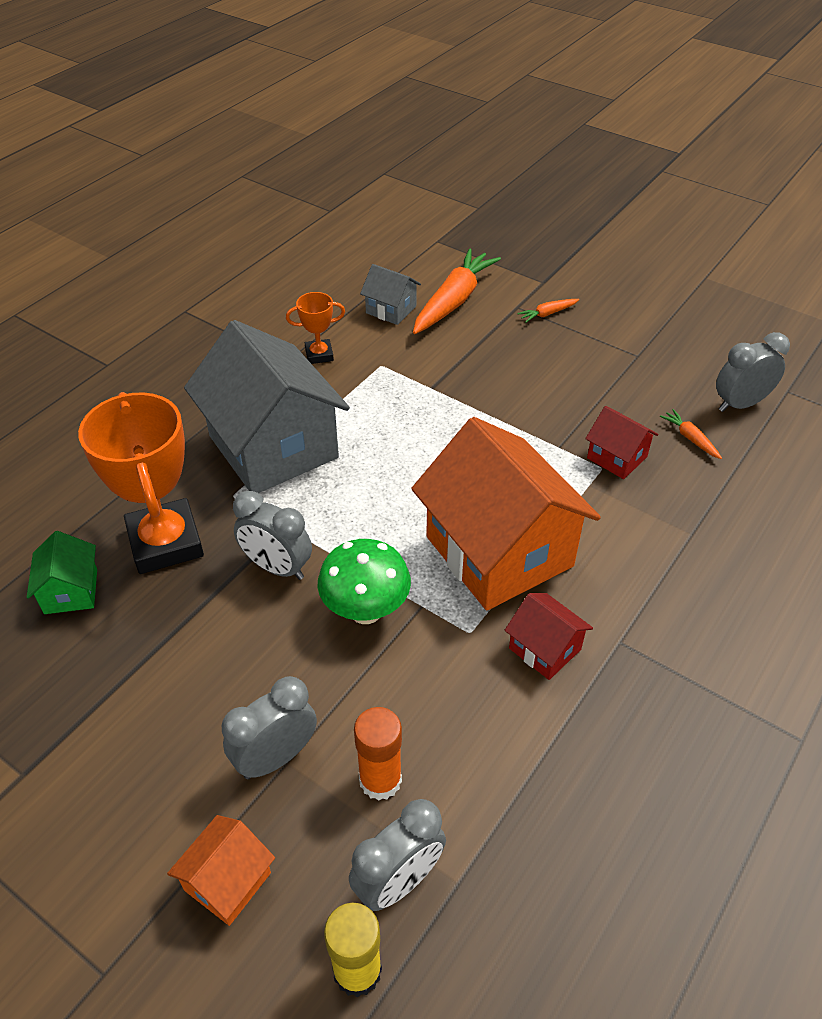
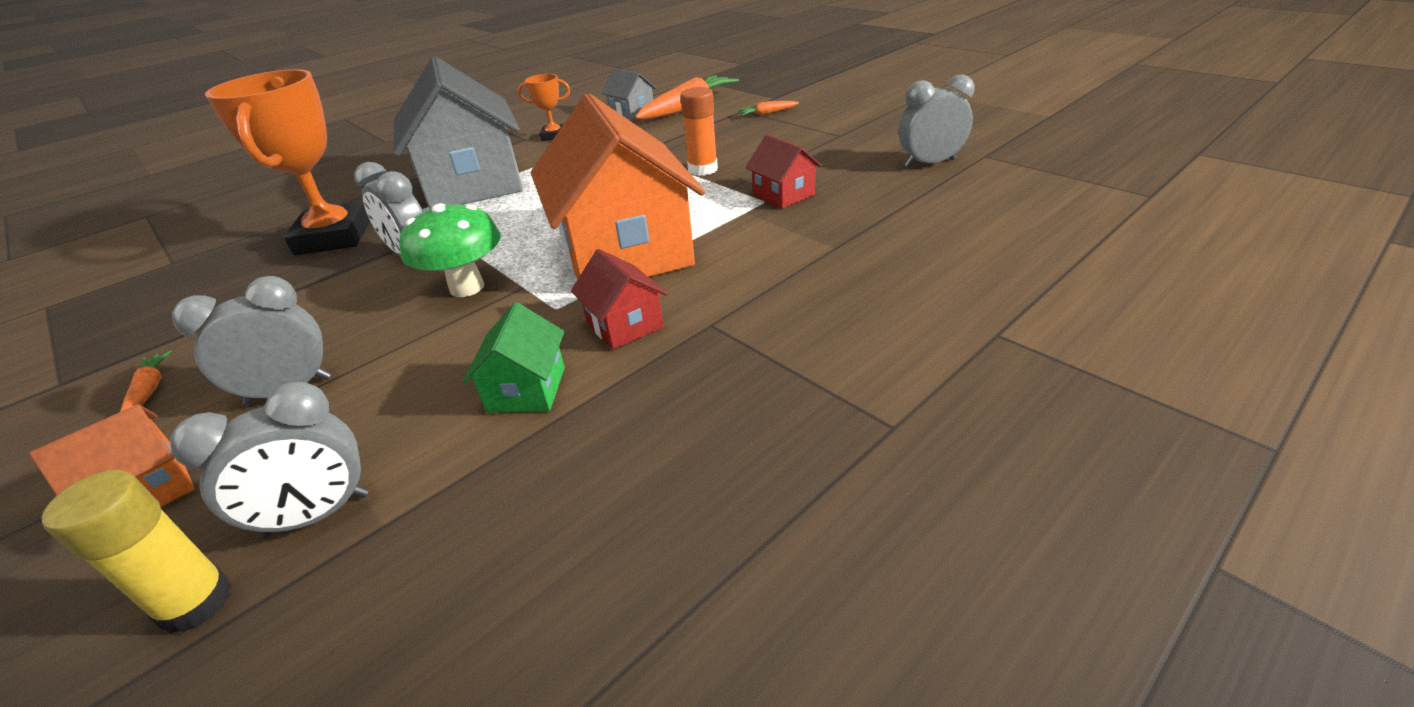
camera: 15 degrees right, 10 degrees down
green house [27,531,97,614] -> green house moved to [463,302,565,413]
orange glue stick [354,707,402,801] -> orange glue stick moved to [680,87,718,176]
orange carrot [660,409,722,459] -> orange carrot moved to [120,350,172,412]

